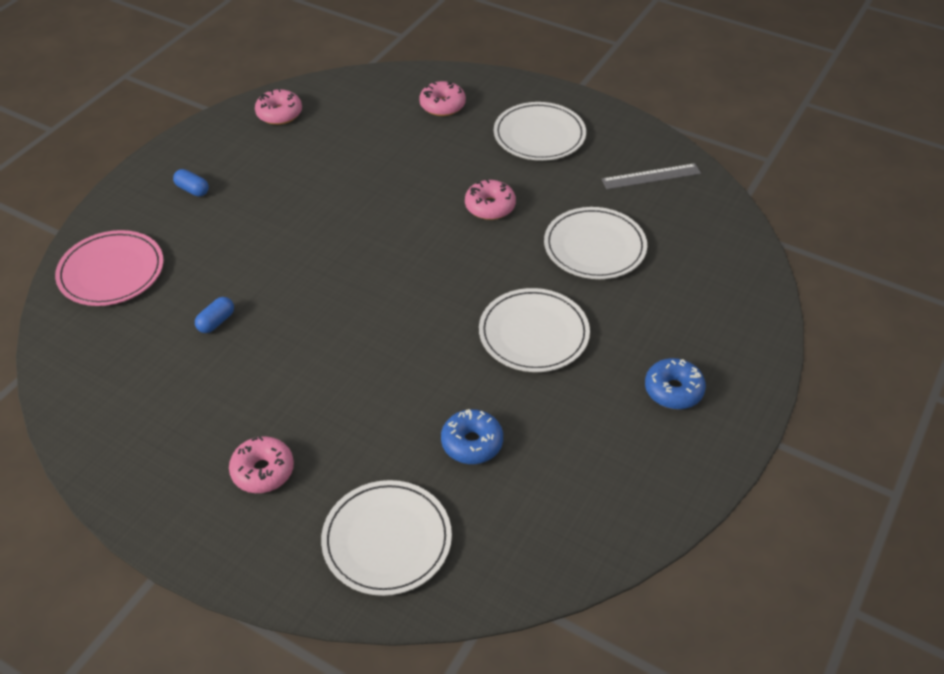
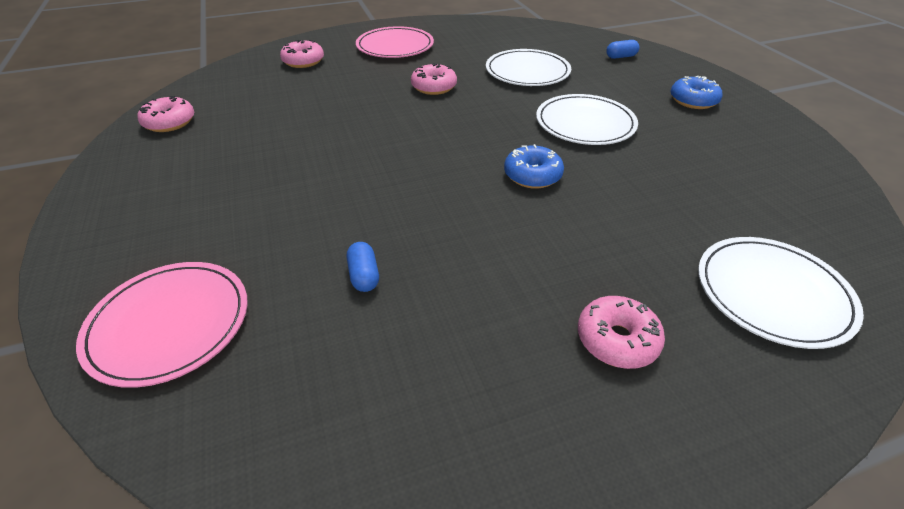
camera: 50 degrees left, 5 degrees down
blue capsule [173,169,209,197] -> blue capsule moved to [606,40,639,59]
blue donut [441,409,503,464] -> blue donut moved to [504,144,564,189]
white plate [494,102,586,161] -> pink plate [356,26,434,58]
grey ruler [601,163,701,189] -> none

